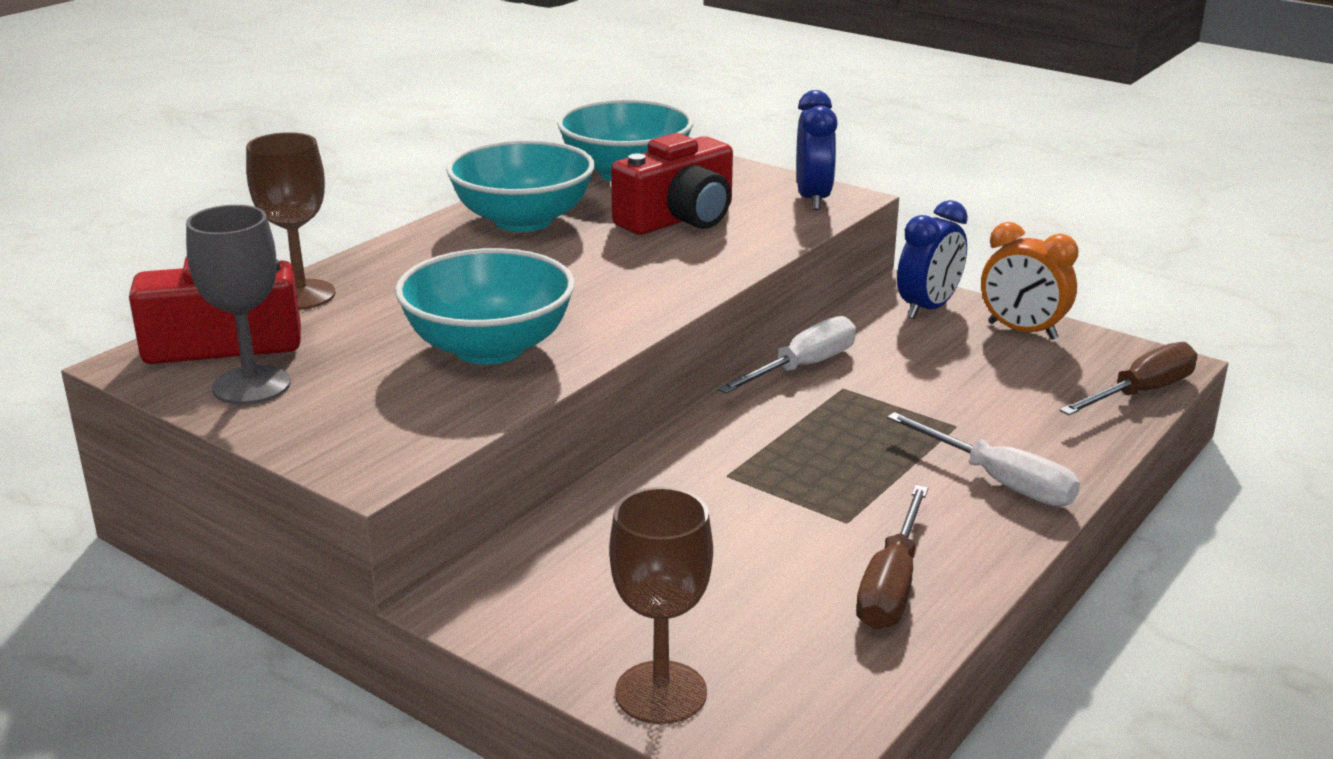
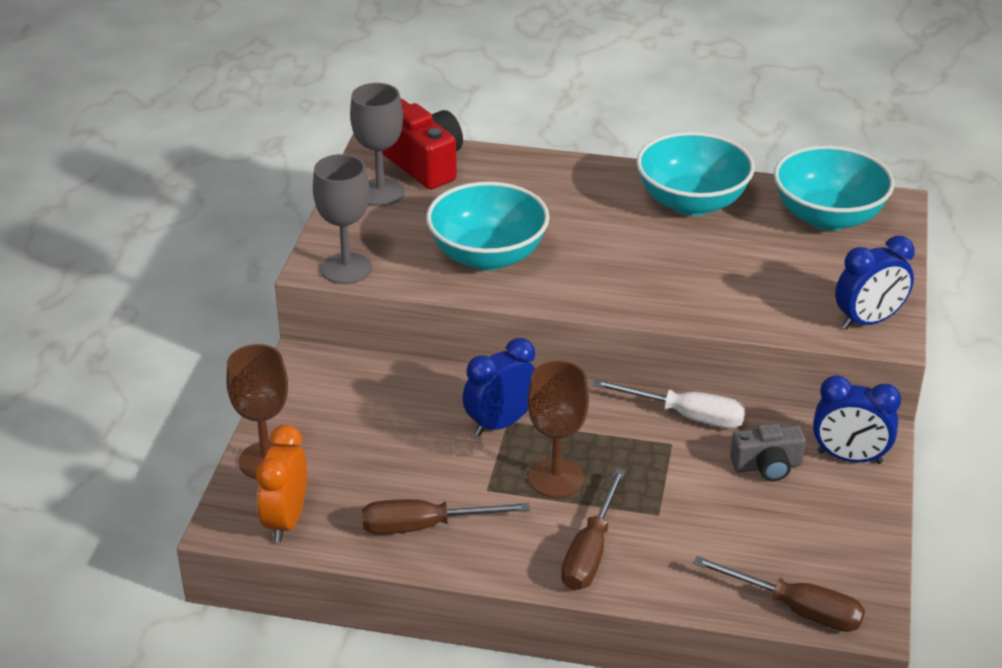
camera: 65 degrees right, 10 degrees up
brown goblet [246,132,335,310] -> brown goblet moved to [527,361,589,498]
red camera [611,133,733,235] -> none
white screwdriver [887,412,1080,507] -> brown screwdriver [561,469,625,590]
orange clock [981,222,1079,340] -> orange clock moved to [256,425,307,542]
none -> grey goblet [313,154,372,284]
none -> blue clock [463,338,535,436]
none -> grey camera [730,423,806,481]

